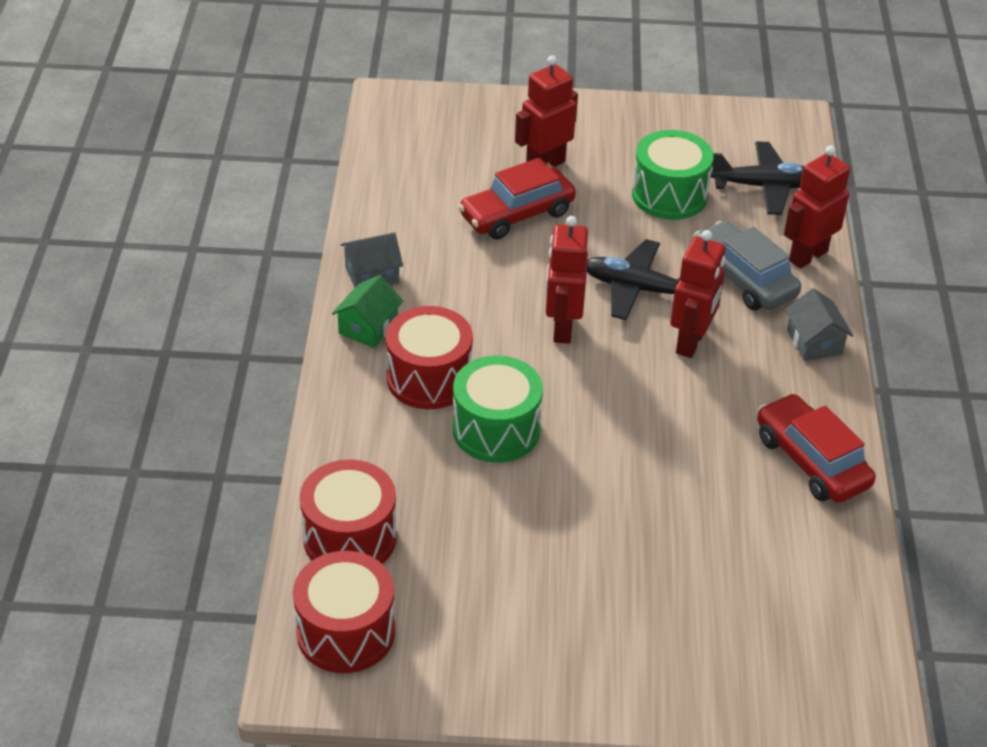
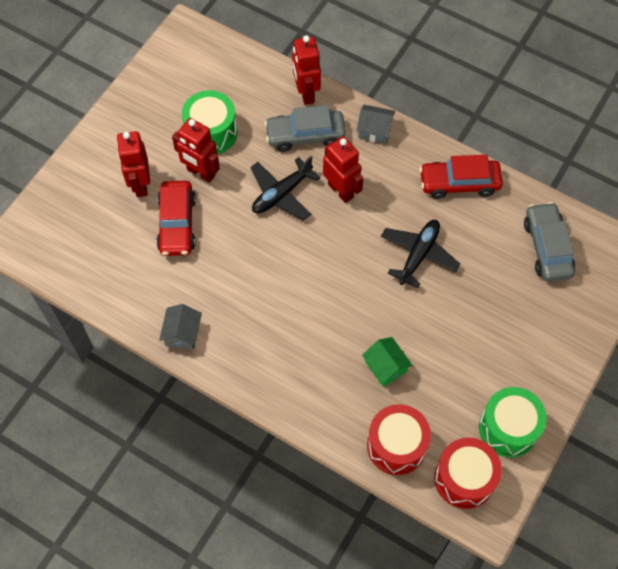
camera: 60 degrees left, 20 degrees up
green house [332,275,403,348] -> green house moved to [362,337,412,387]
red drum [386,306,473,409] -> none
green drum [453,356,543,463] -> green drum moved to [479,387,547,457]
red robot [546,216,588,344] -> red robot moved to [172,118,220,183]
black plane [711,142,804,215] -> black plane moved to [381,220,460,288]
none -> grey car [524,202,575,282]

